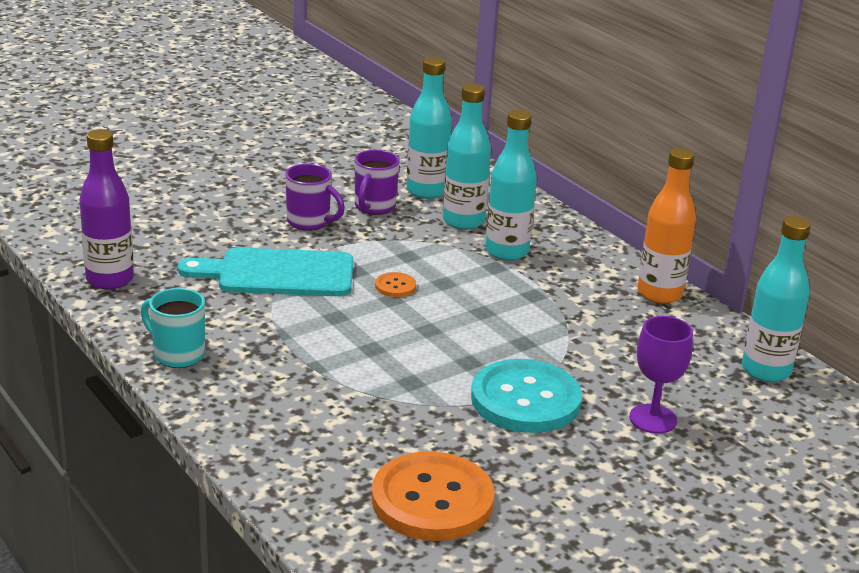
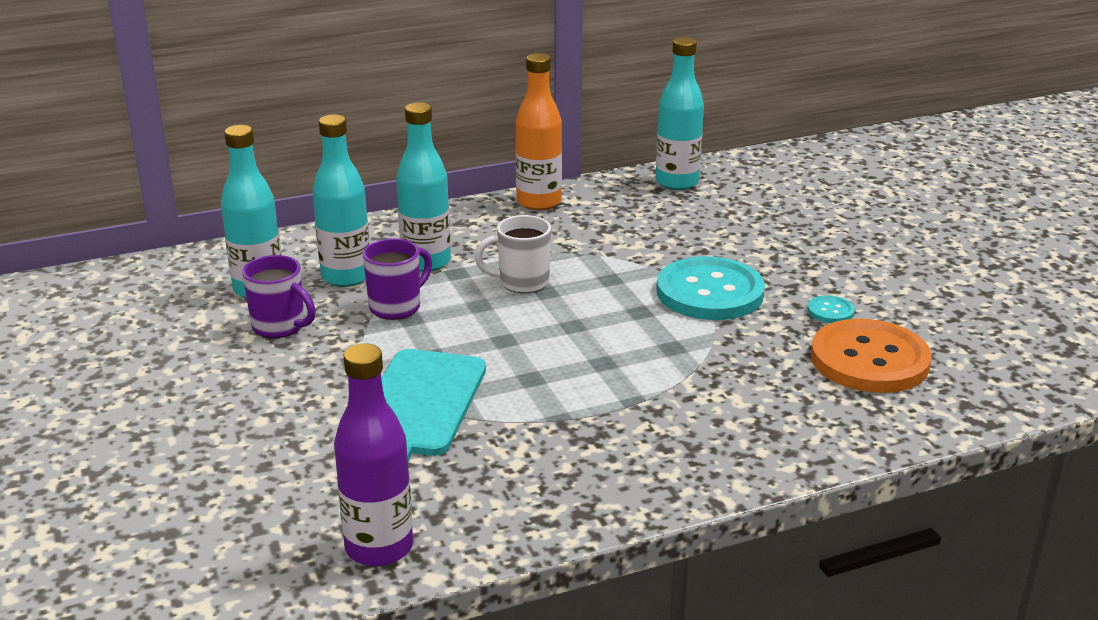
camera: 75 degrees left, 0 degrees up
turquoise mug [141,288,205,368] -> none
purple mug [285,164,345,231] -> purple mug moved to [363,238,432,320]
orange button [375,272,416,297] -> none
purple goblet [629,316,693,434] -> none
none -> white mug [474,215,551,293]
none -> turquoise button [807,295,855,323]

